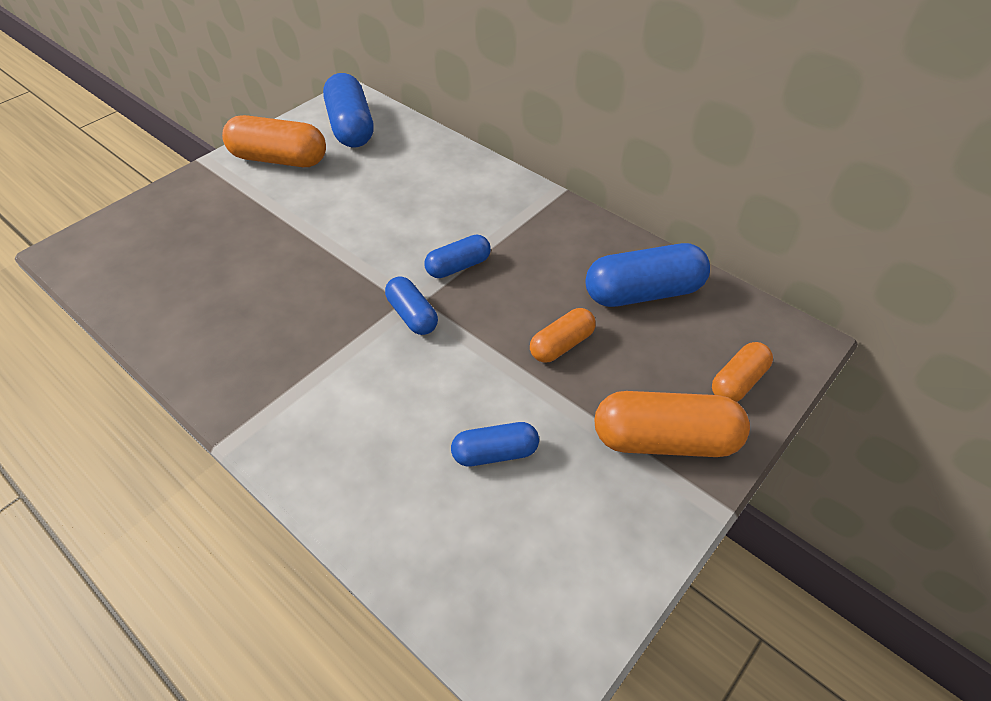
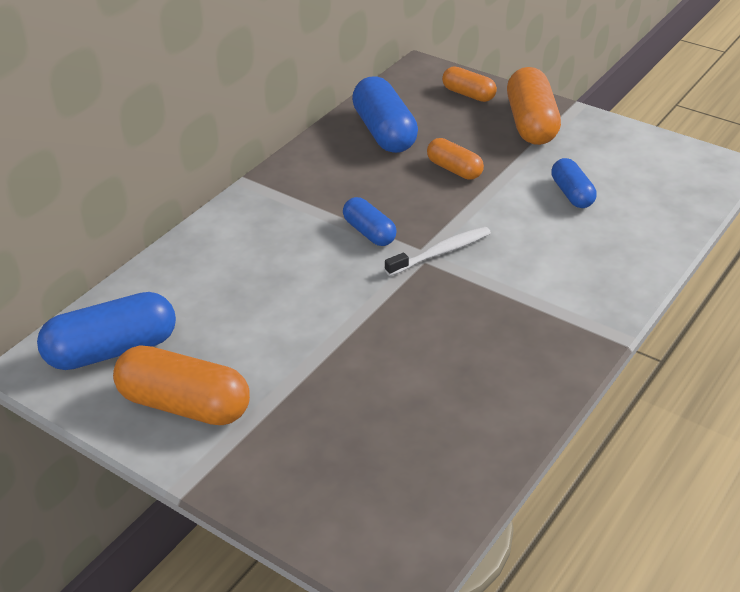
camera: 95 degrees left, 10 degrees down
orange capsule [222,115,326,167] -> orange capsule turned 75 degrees counterclockwise [113,345,250,425]
blue capsule [385,277,438,335] -> white toothbrush [385,227,491,276]

